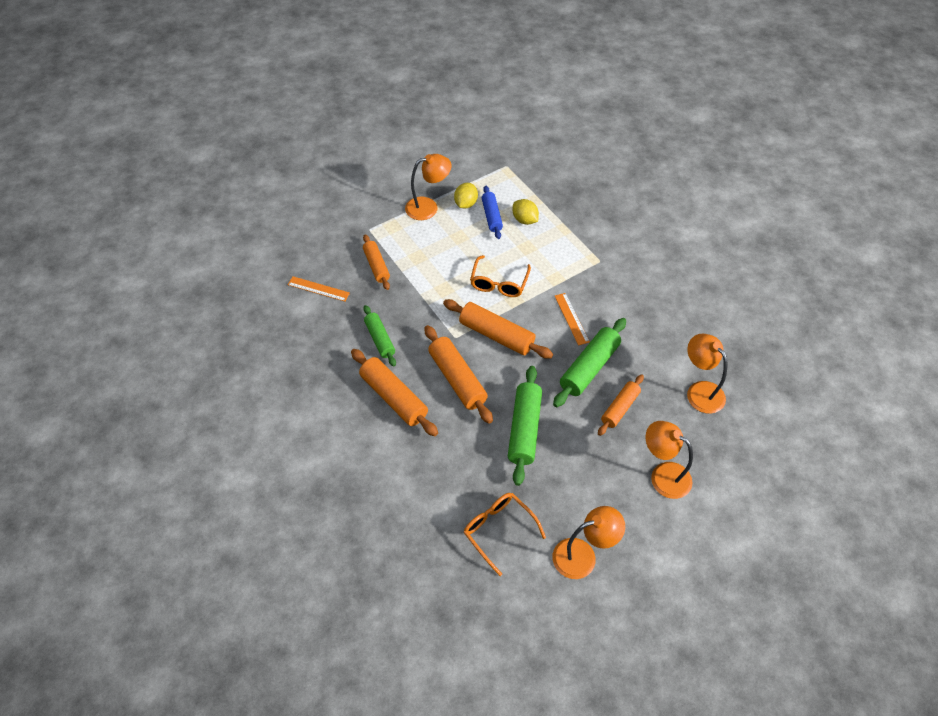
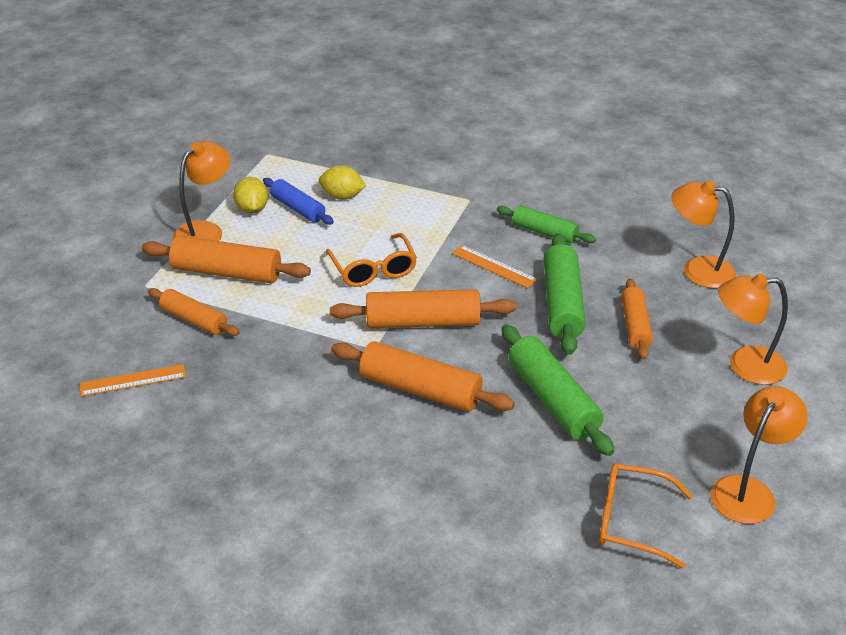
camera: 35 degrees left, 15 degrees down
orange rolling pin [351,349,438,436] -> orange rolling pin moved to [141,236,311,283]
green rolling pin [364,305,396,367] -> green rolling pin moved to [497,205,596,244]

